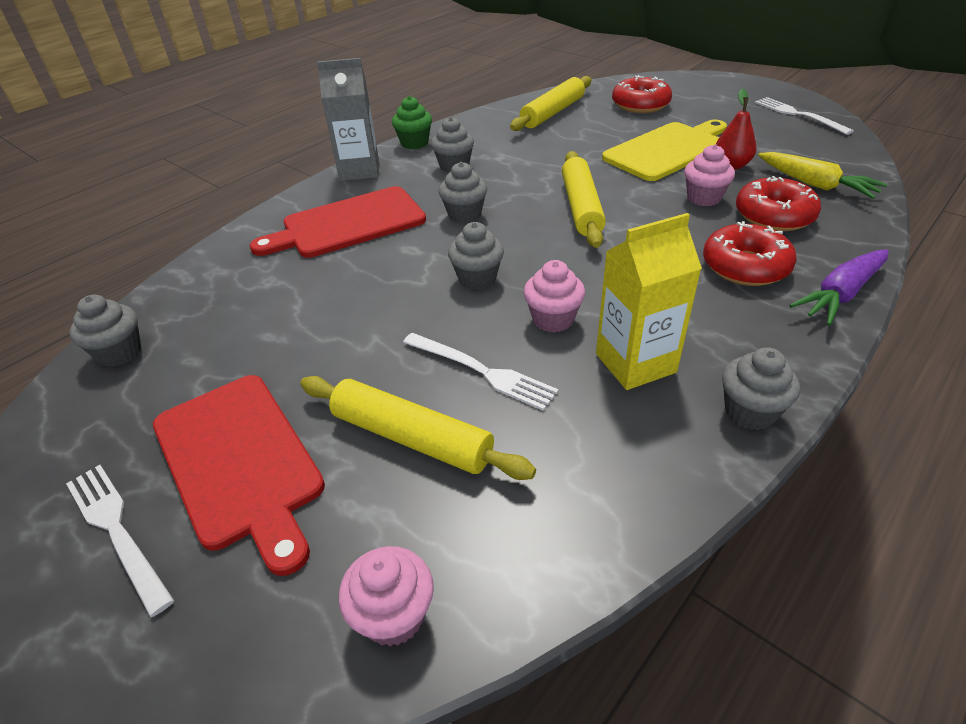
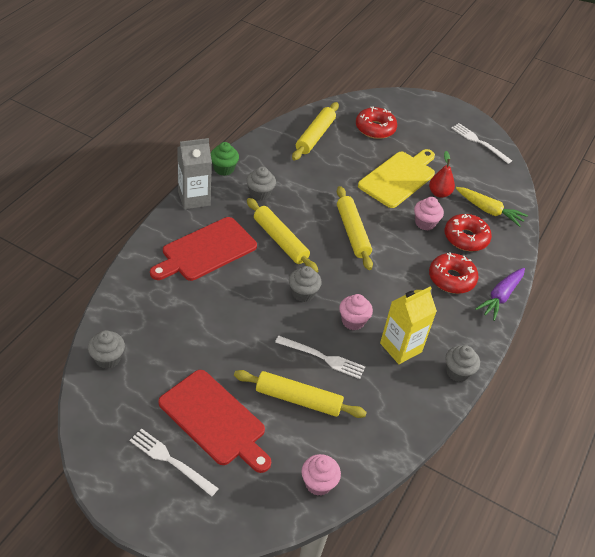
camera: 20 degrees left, 5 degrees up
grey cupcake [439,162,487,223] -> yellow rolling pin [247,198,318,273]

